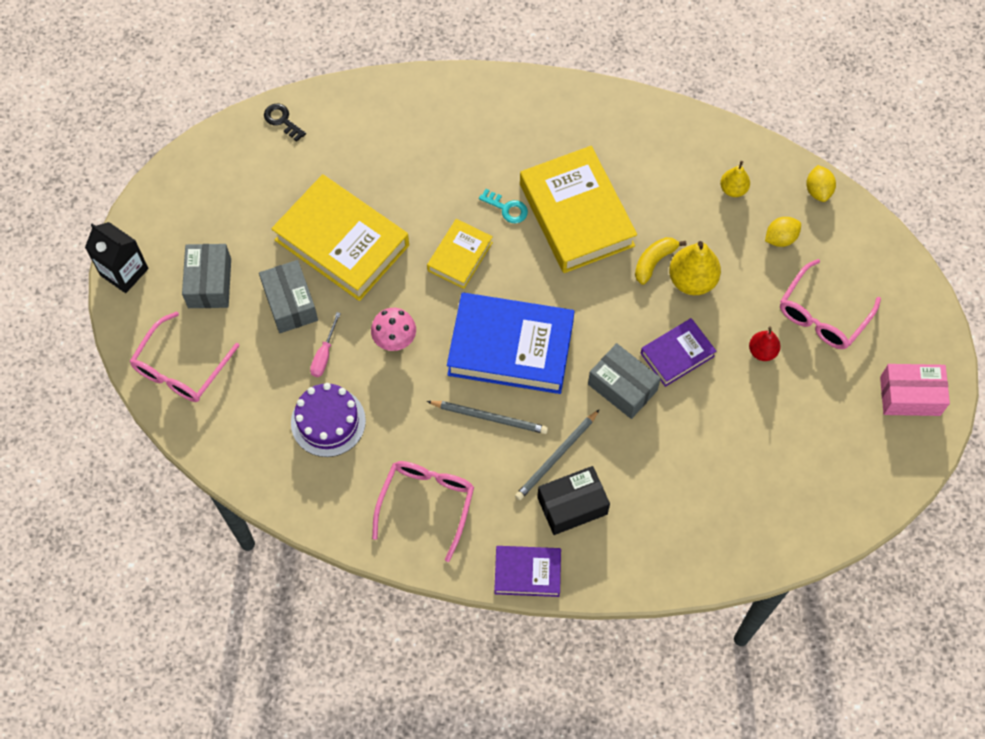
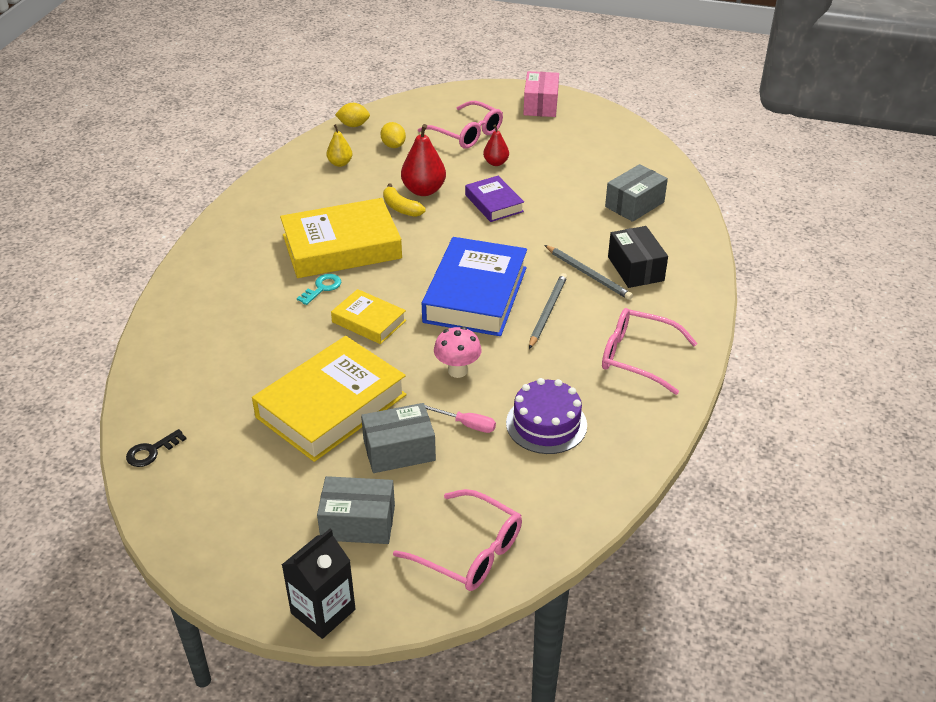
camera: 85 degrees left, 25 degrees down
purple book [494,546,561,597] -> none
grey box [588,343,661,419] -> grey box moved to [605,164,668,222]
yellow pear [669,241,721,295] -> red pear [401,124,446,196]

